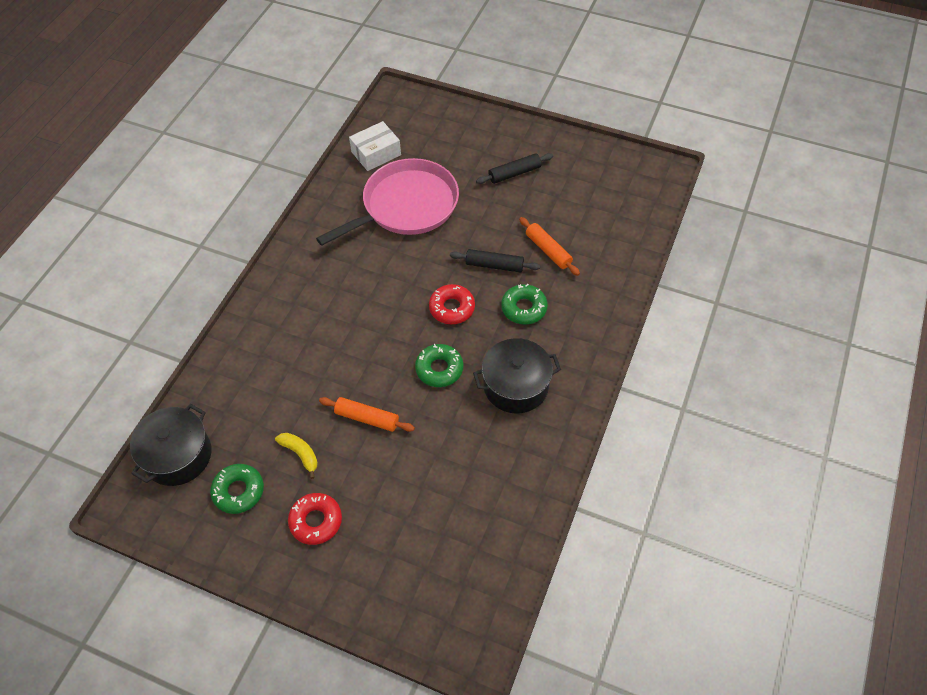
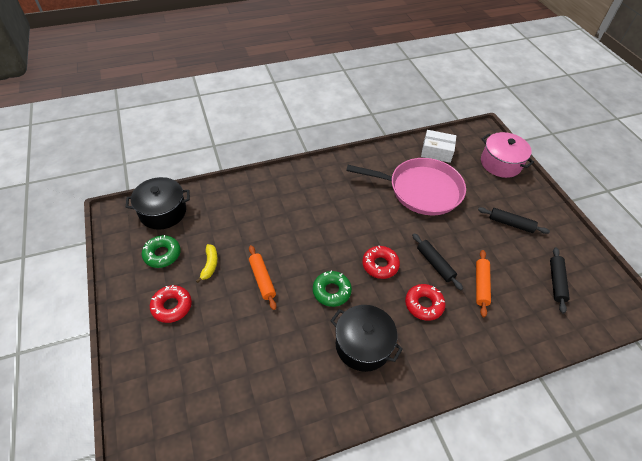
camera: 45 degrees right, 5 degrees down
green donut [501,284,548,324] -> red donut [405,284,445,321]
none -> pink pot [481,132,534,178]
none -> black rolling pin [550,247,570,314]

